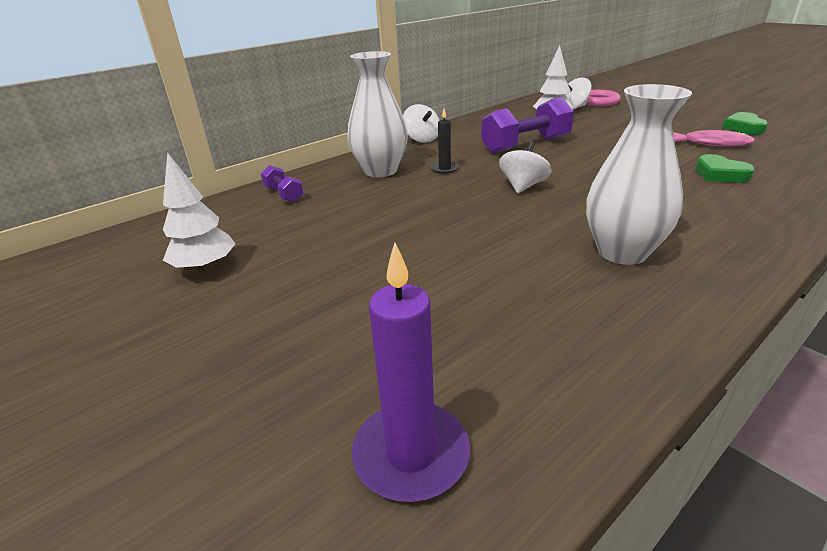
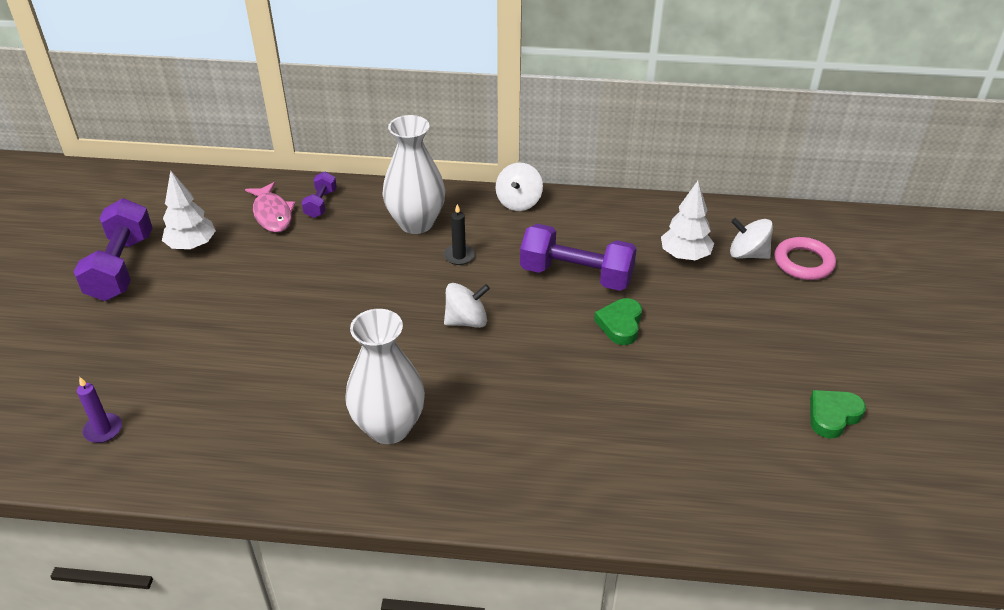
camera: 45 degrees right, 10 degrees up
purple candle [352,243,470,502] -> purple candle [77,377,122,443], size x0.57
pink fish [673,130,755,146] -> pink fish moved to [245,182,295,232]
green heart [696,154,755,183] -> green heart moved to [594,298,642,345]
none -> purple dumbbell [74,199,153,301]

